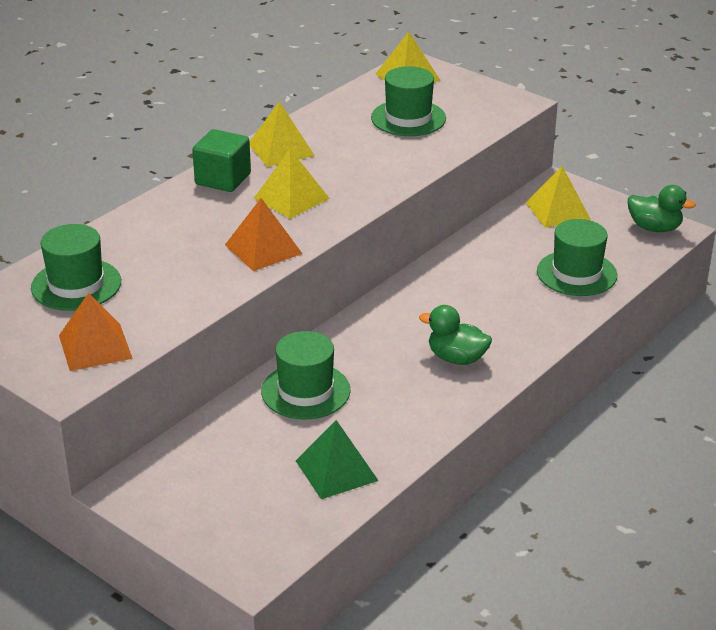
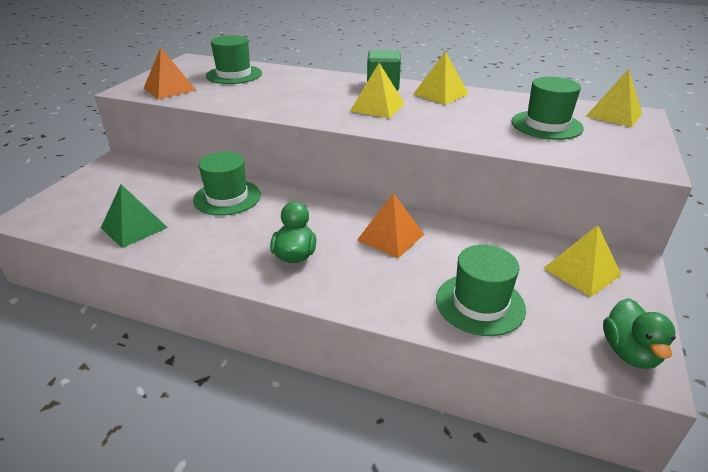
camera: 70 degrees right, 0 degrees up
orange pyramid [225,198,302,271] -> orange pyramid moved to [357,193,424,258]

